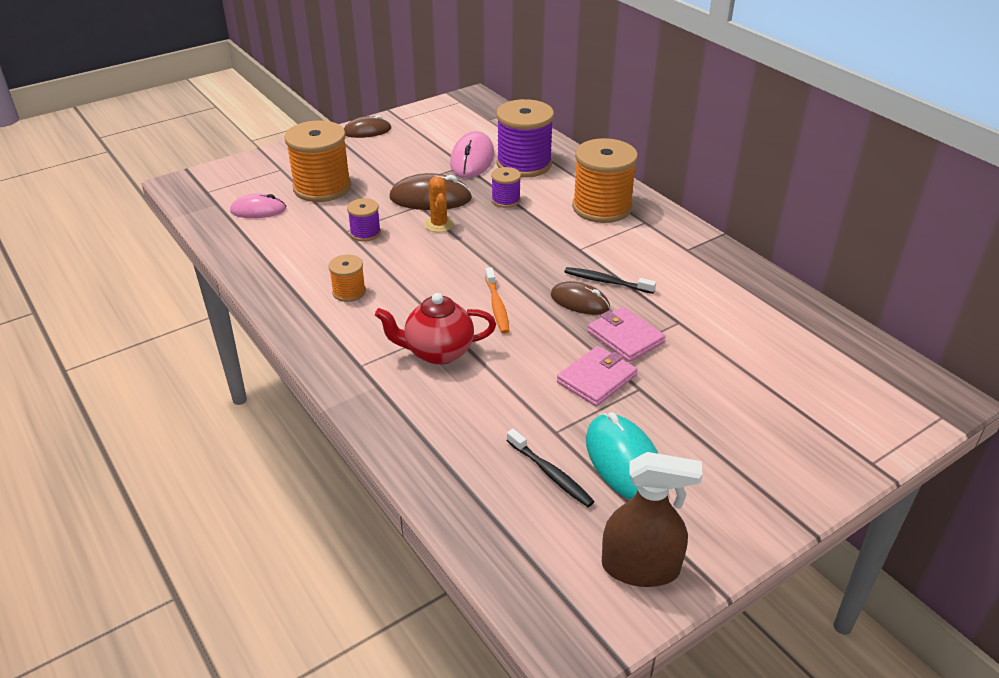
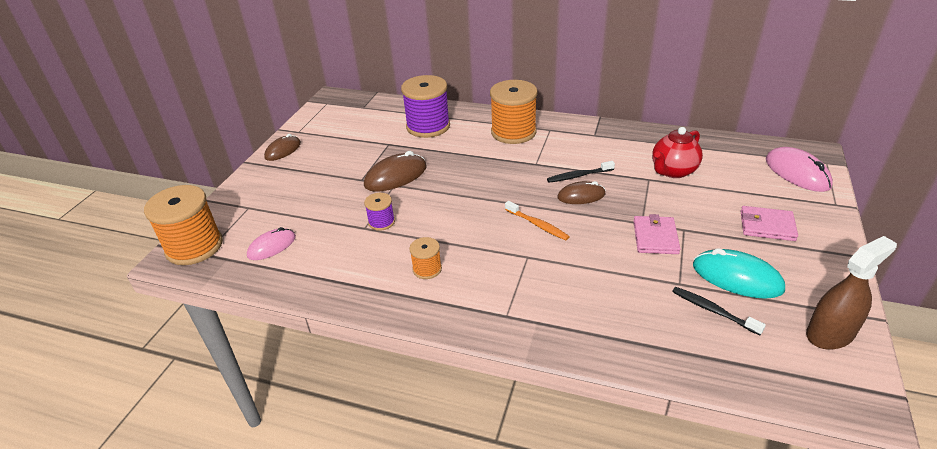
camera: 35 degrees left, 0 degrees up
orange spool [285,120,351,202] -> orange spool moved to [144,185,223,265]
red teapot [375,293,496,365] -> red teapot moved to [652,127,703,178]
orange cactus [425,176,454,232] -> none
pink mouse [450,131,494,178] -> pink mouse moved to [766,147,833,192]
purple spool [491,167,521,208] -> none
black toothbrush [507,429,595,507] -> black toothbrush turned 150 degrees counterclockwise [672,287,766,335]
pink wallet [588,307,666,362] -> pink wallet moved to [741,206,798,241]

